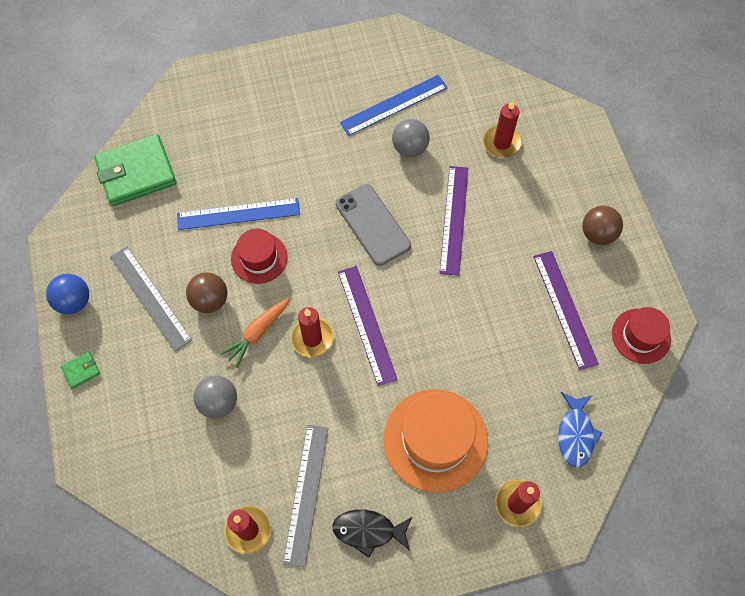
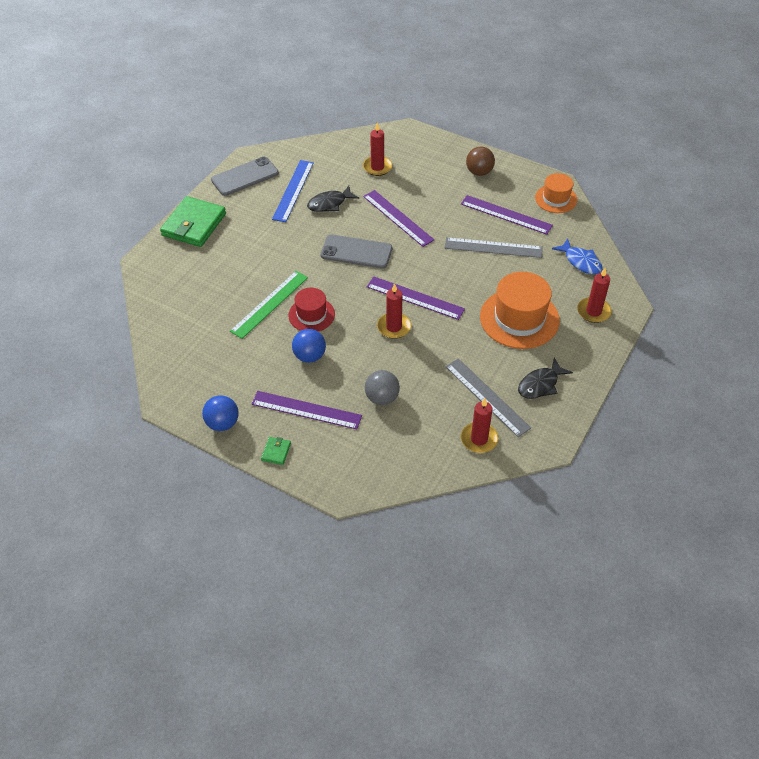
camera: 45 degrees left, 15 degrees down
green wallet [94,134,177,206] -> green wallet moved to [160,196,226,247]
grey ruler [110,246,192,351] -> grey ruler moved to [445,237,543,258]
blue ruler [177,198,300,230] -> green ruler [230,271,308,339]
brown ball [186,272,227,313] -> blue ball [292,329,326,363]
orange carrot [220,298,290,368] -> none
grey ball [392,119,430,157] -> black fish [307,186,359,212]
red hat [612,307,671,364] -> orange hat [535,173,577,213]
none -> grey phone [211,157,279,196]
none -> purple ruler [252,391,362,429]

